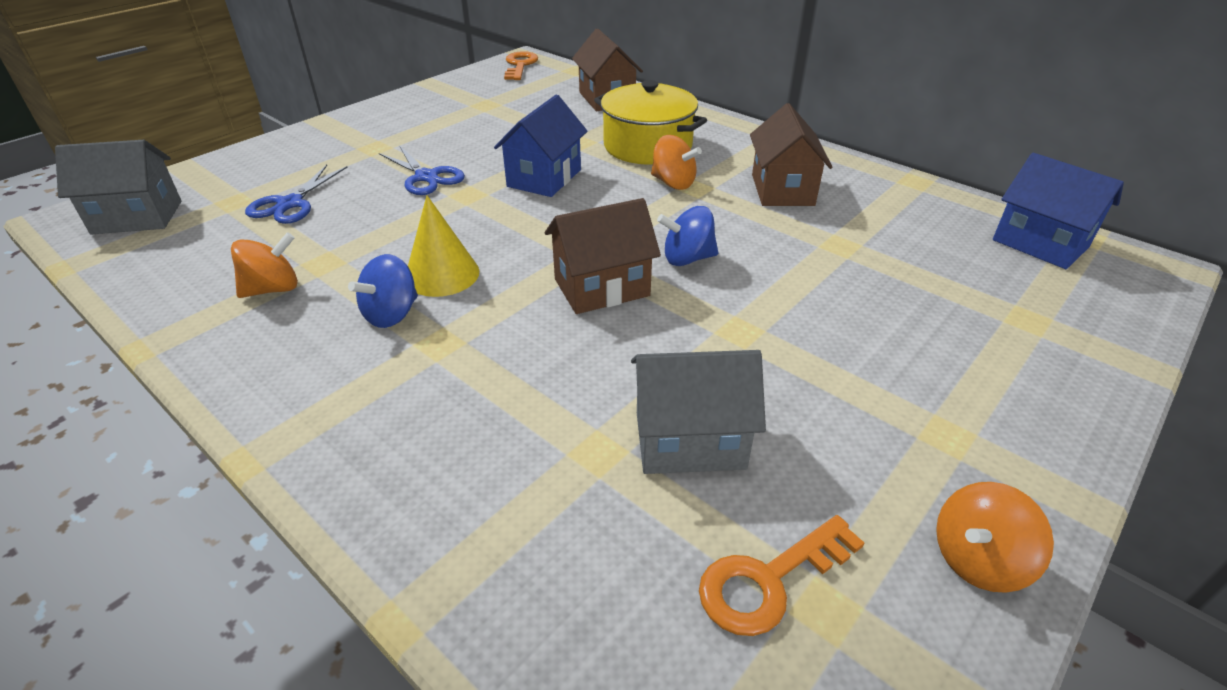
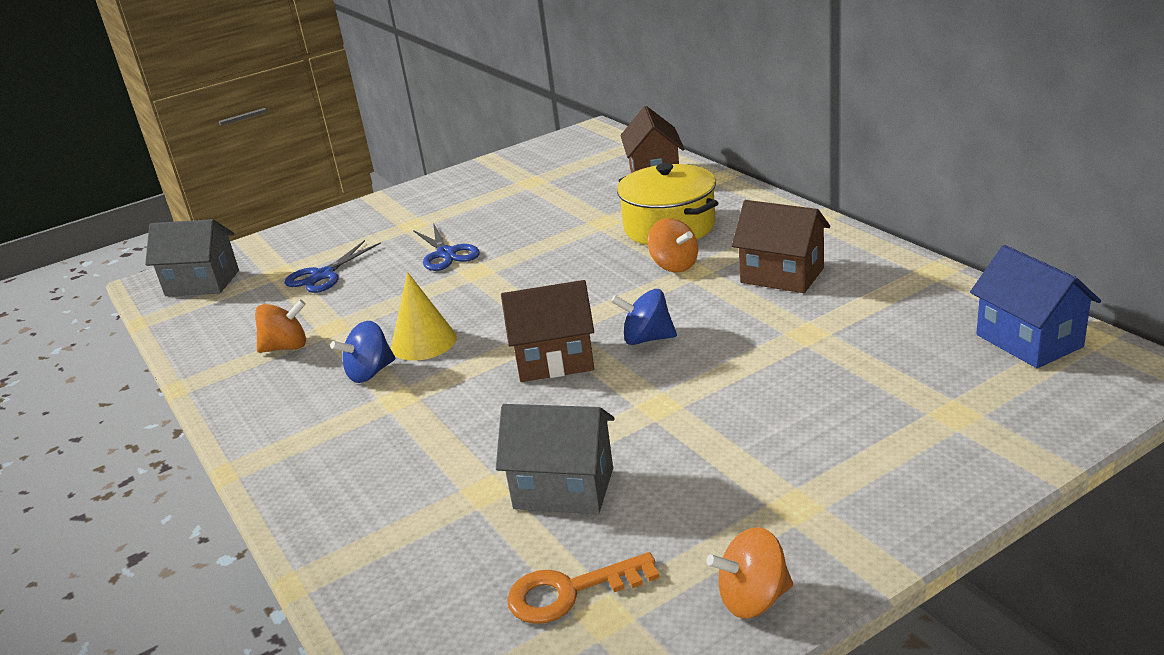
camera: 20 degrees right, 10 degrees down
blue house [494,95,588,197] -> none
orange key [504,51,538,80] -> none
brown house [750,103,833,206] -> brown house turned 75 degrees counterclockwise [732,200,830,293]

